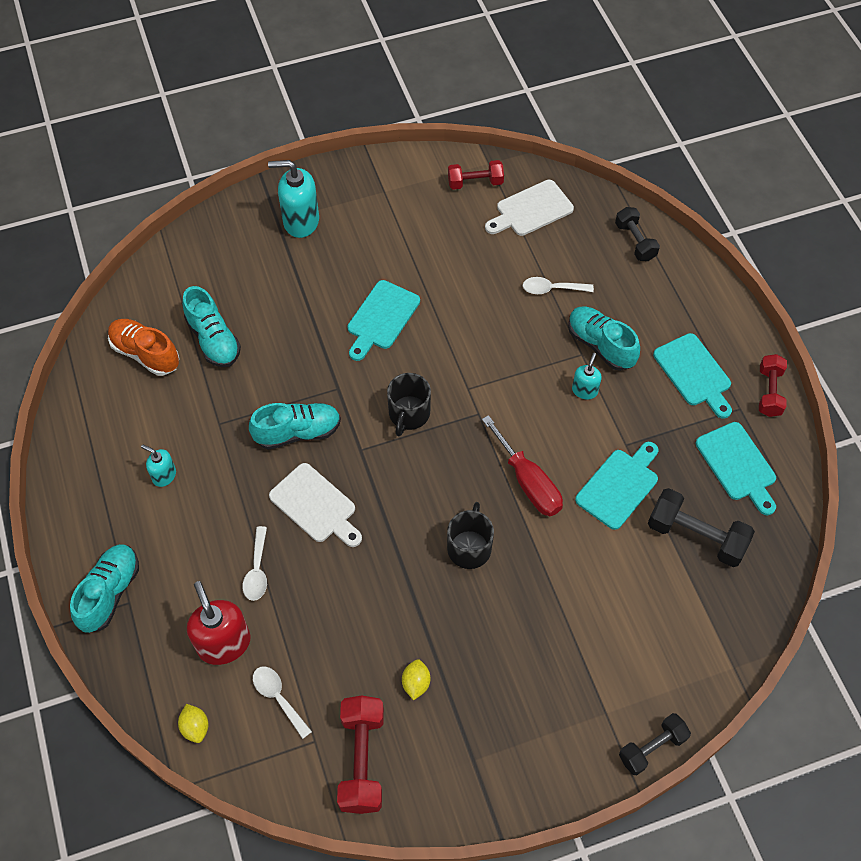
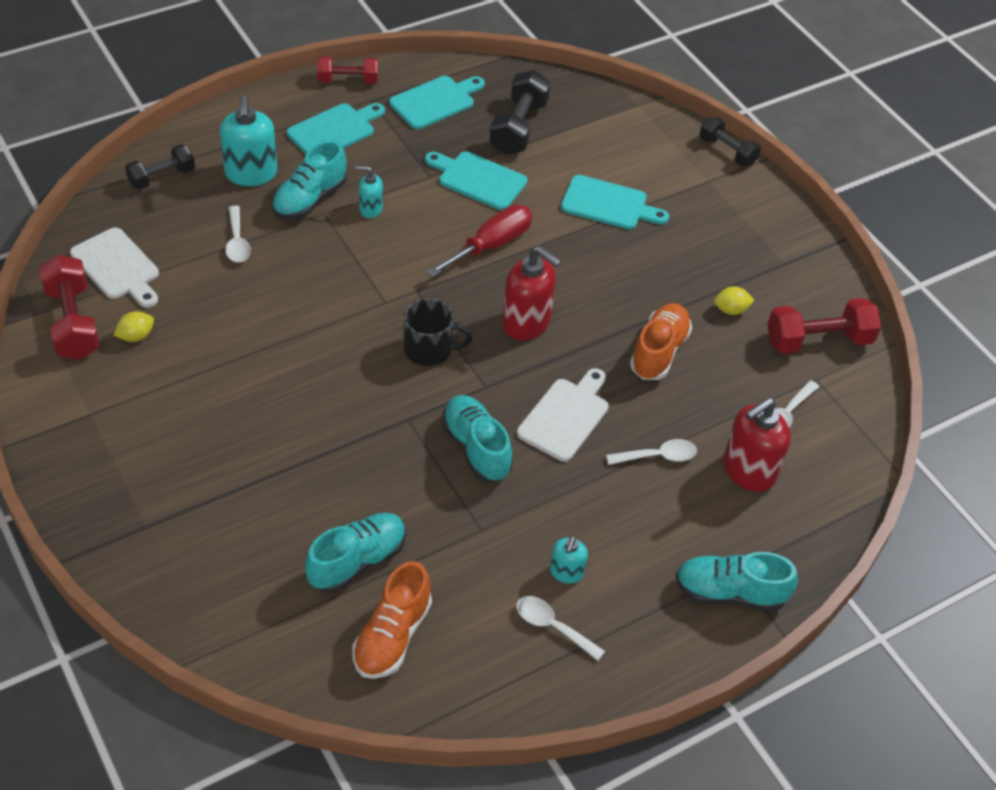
camera: 105 degrees left, 10 degrees down
yellow lemon [178,704,208,743] -> yellow lemon moved to [114,311,154,342]
turquoise soap dispenser [268,160,319,238] -> turquoise soap dispenser moved to [220,95,277,186]
turquoise cutting board [347,280,420,361] -> turquoise cutting board moved to [561,175,669,230]
black mug [447,502,494,569] -> none
red dumbbell [448,160,504,190] -> red dumbbell [39,255,100,360], size x1.52
none -> red soap dispenser [502,246,562,340]
none -> white spoon [516,596,605,661]
none -> orange shoe [630,303,692,380]

